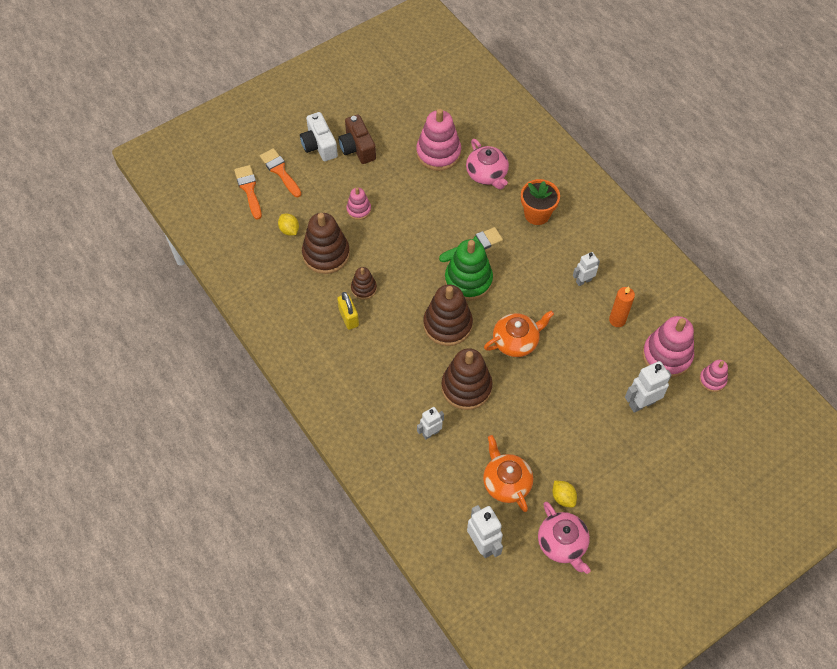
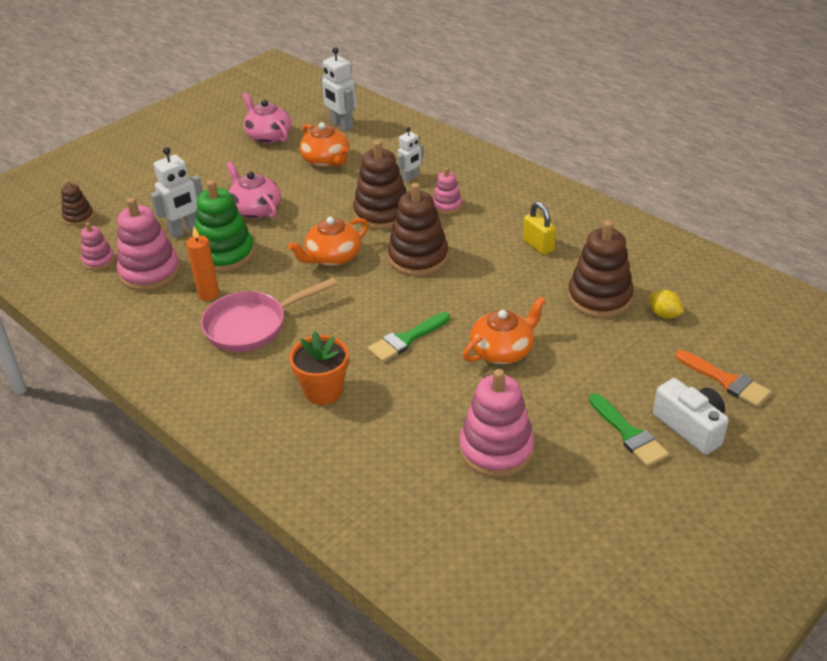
camera: 170 degrees right, 20 degrees down
orange brush [234,165,262,220] -> none
brown camera [338,115,376,164] -> green brush [589,393,669,467]
pink stacking toy [346,187,371,220] -> pink stacking toy moved to [433,167,462,214]
brown stacking toy [351,267,377,300] -> brown stacking toy moved to [61,180,94,226]
green stacking toy [445,239,493,301] -> green stacking toy moved to [195,180,255,272]
pink teapot [466,139,509,189] -> pink teapot moved to [227,161,281,219]
yellow lemon [552,480,577,508] -> none
white robot [573,252,600,286] -> pink pan [201,278,337,352]
none -> orange teapot [463,297,546,364]

